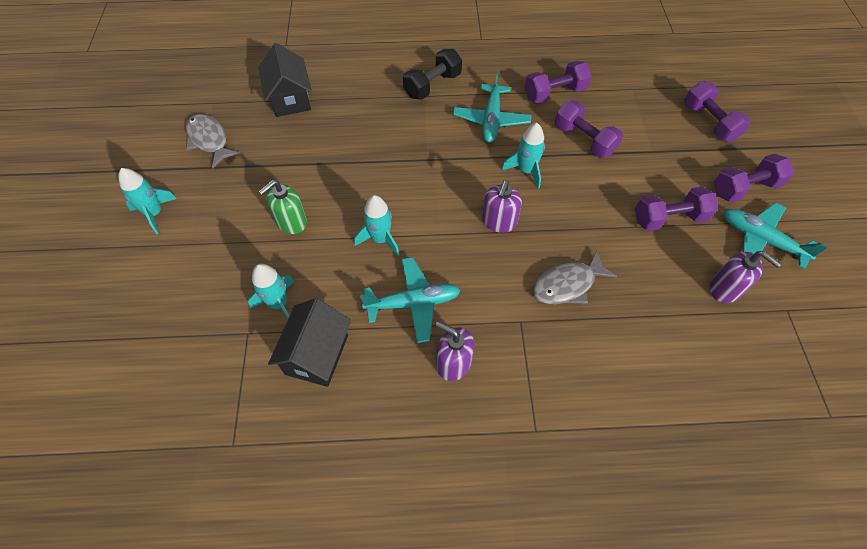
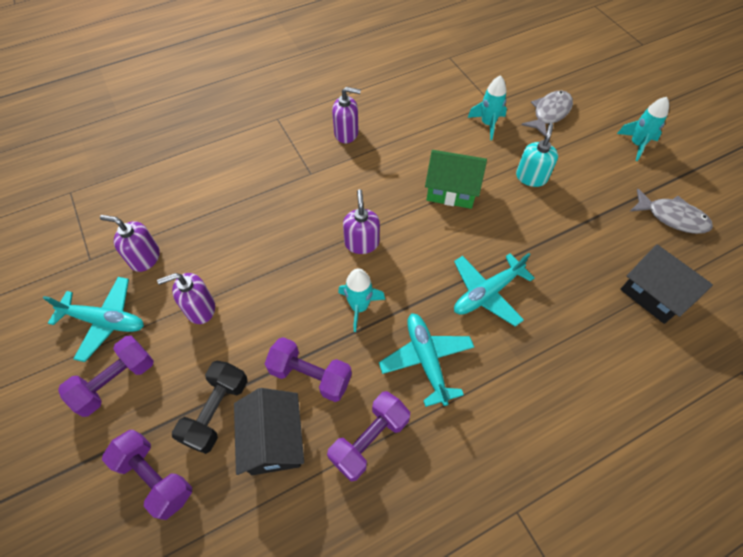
camera: 155 degrees right, 0 degrees up
green soap dispenser [259,180,307,234] -> turquoise soap dispenser [516,123,558,187]
black house [268,298,351,387] -> black house moved to [234,388,304,475]
turquoise rocket [354,195,400,256] -> green house [425,150,487,209]
turquoise plane [360,257,460,343] -> turquoise plane moved to [454,253,535,327]
black dumbbell [403,49,462,100] -> black dumbbell moved to [172,361,248,454]
grey fish [533,250,617,304] -> grey fish moved to [522,91,573,137]
purple dumbbell [635,186,718,231] -> purple soap dispenser [157,273,215,324]

